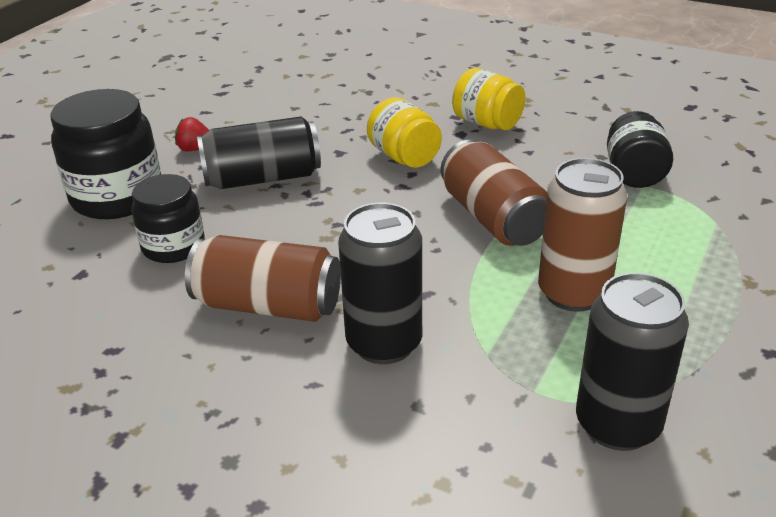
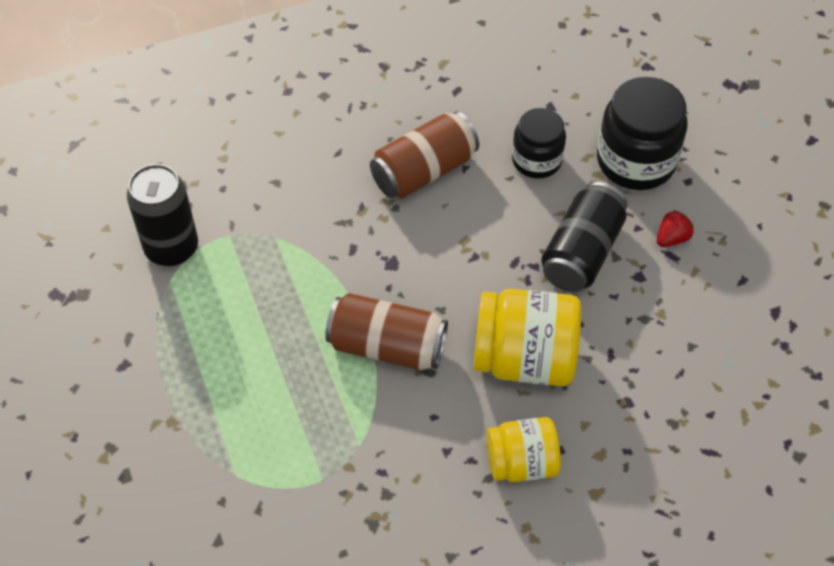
camera: 130 degrees right, 20 degrees up
black can [338,203,422,364] -> none
yellow jar [367,97,442,168] -> yellow jar [474,289,581,386], size x1.58
brown can [538,158,627,312] -> none
black jar [607,111,673,188] -> none

